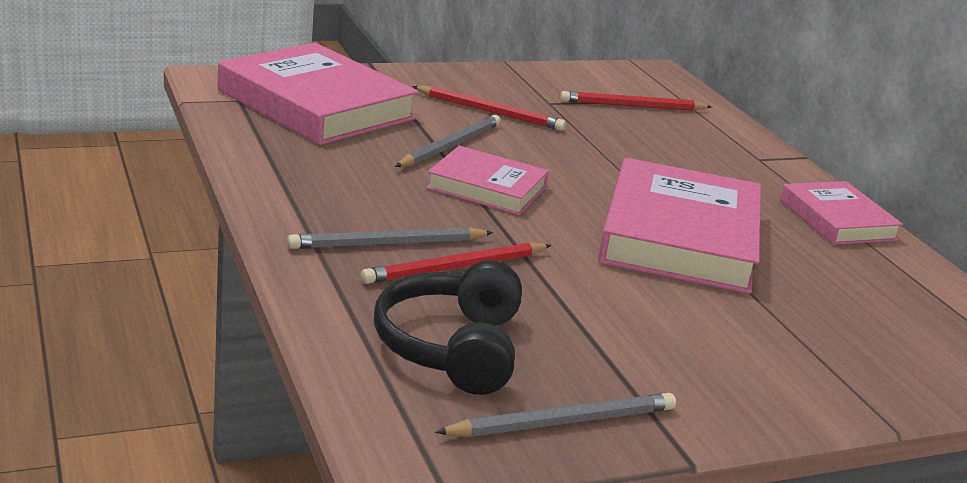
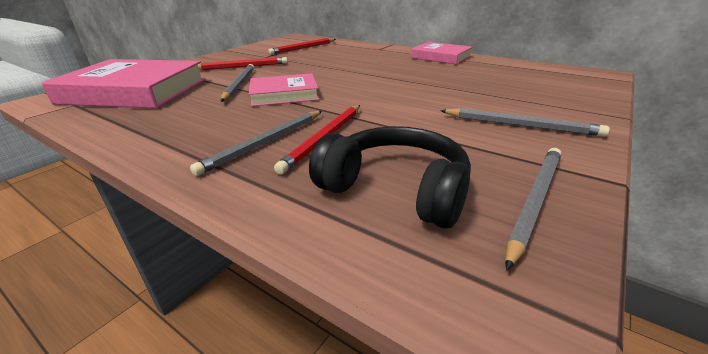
camera: 30 degrees left, 5 degrees up
black headphones [374,260,522,395] -> black headphones turned 150 degrees clockwise [309,126,471,229]
pink book [598,158,761,294] -> none
none -> grey pencil [440,108,610,137]

